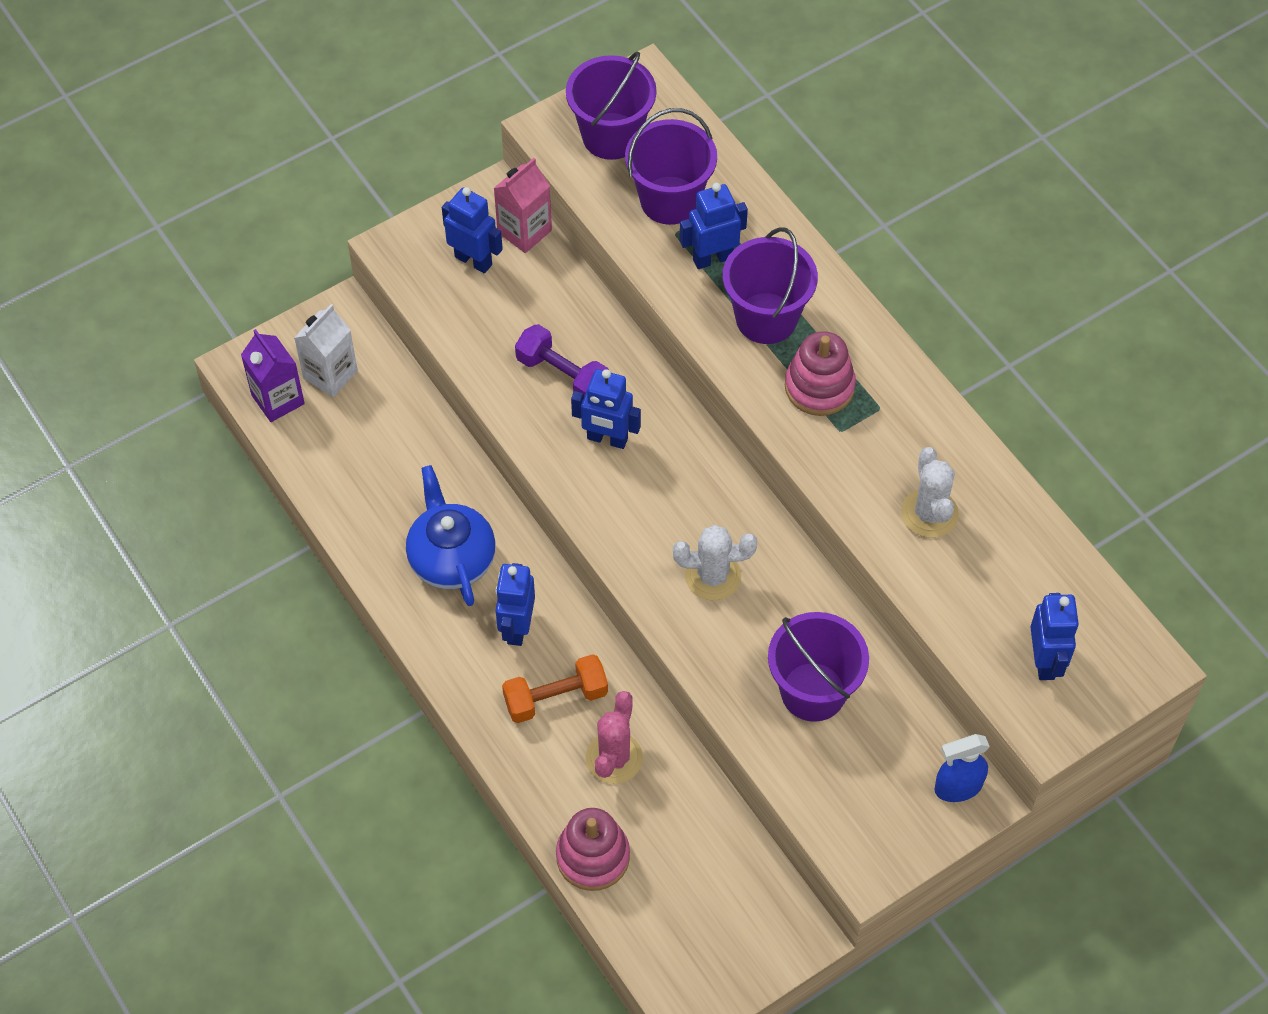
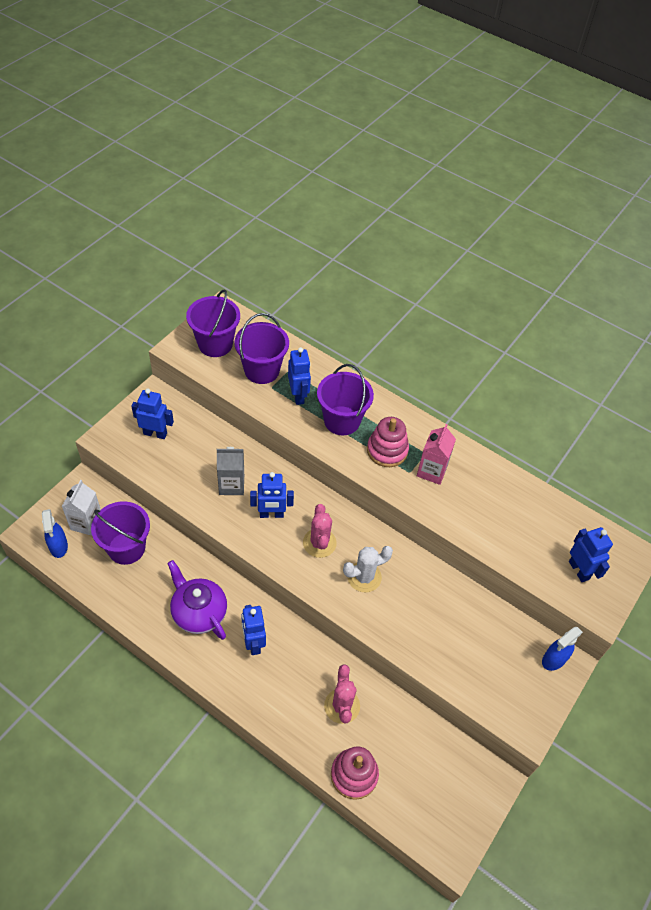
camera: 25 degrees left, 5 degrees down
purple carton [241,329,305,422] -> blue spray bottle [42,509,68,558]
blue teapot [406,465,496,606] -> purple teapot [167,560,227,640]
pink carton [494,158,552,253] -> pink carton moved to [417,424,456,485]
orange dumbbell [502,654,608,723] -> none
purple dumbbell [515,324,609,396] -> grey carton [217,447,244,495]
blue robot [680,183,748,269] -> blue robot turned 120 degrees clockwise [288,347,311,405]
purple bucket [768,612,869,722] -> purple bucket moved to [91,502,150,565]
white cactus [901,447,959,538] -> none
none -> pink cactus [303,504,337,558]

